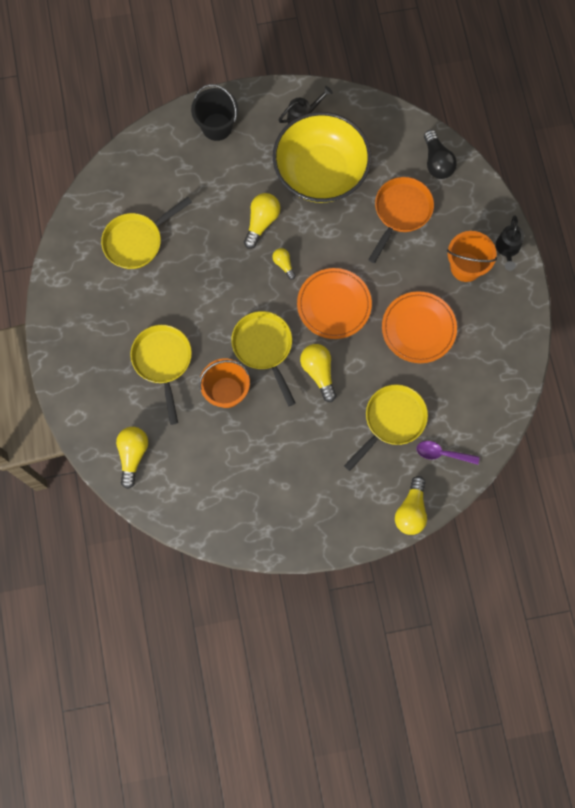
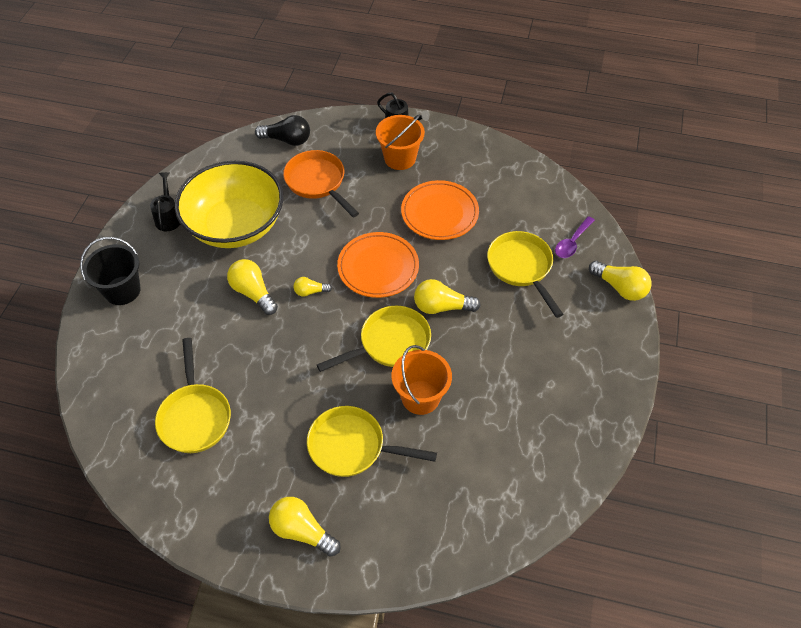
camera: 65 degrees left, 20 degrees down
yellow light bulb [116,427,148,489] -> yellow light bulb moved to [269,497,341,557]
yellow pan [231,311,295,406] -> yellow pan turned 150 degrees clockwise [317,306,431,372]

